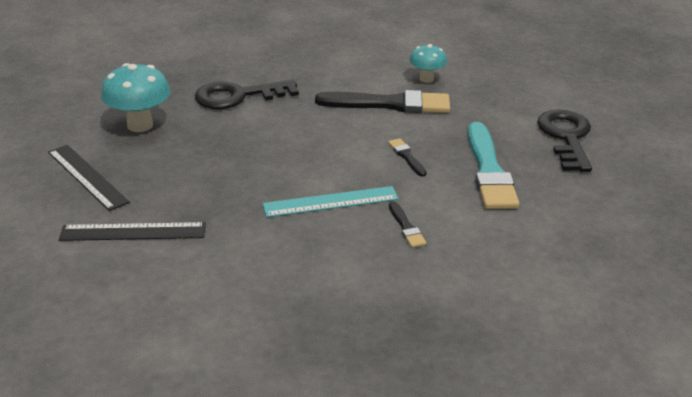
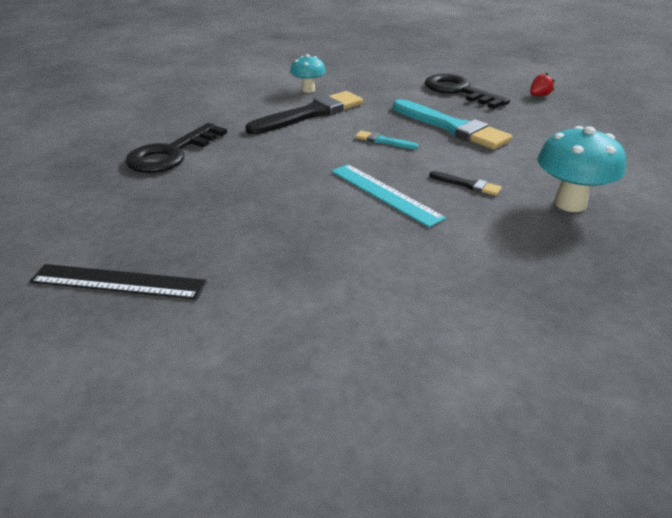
camera: 40 degrees left, 0 degrees up
black ruler [59,222,206,241] -> none
turquoise mushroom [101,63,170,132] -> turquoise mushroom moved to [537,126,626,212]
turquoise ruler [262,186,399,217] -> turquoise ruler turned 75 degrees counterclockwise [331,164,446,227]
black brush [388,138,427,177] -> turquoise brush [355,131,418,149]
none -> red strawberry [530,72,555,96]

